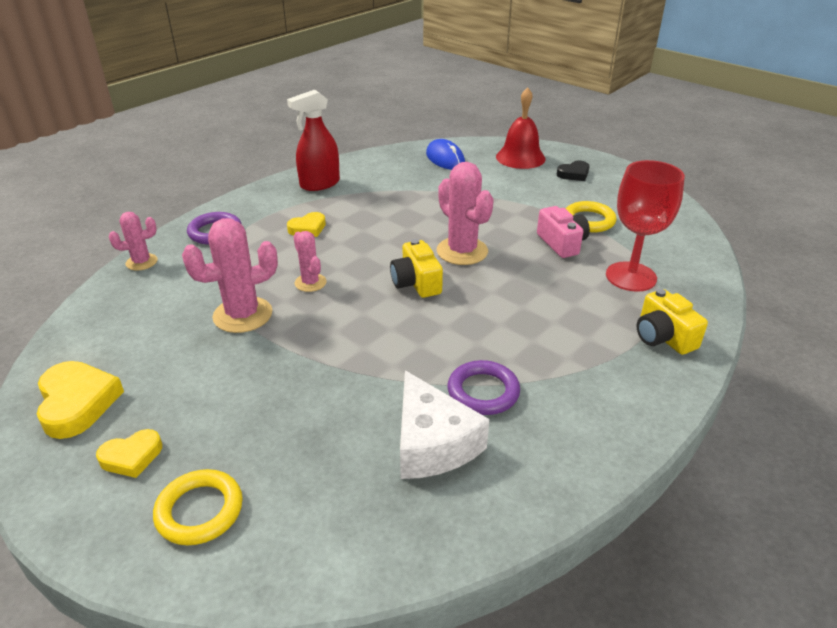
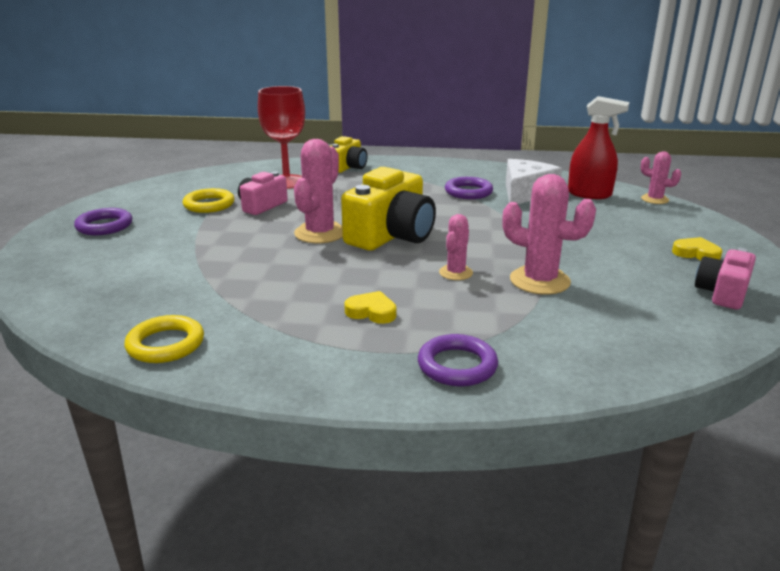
camera: 125 degrees left, 10 degrees down
yellow heart [37,361,124,439] -> pink camera [695,248,756,309]
pink cactus [109,212,158,270] -> pink cactus moved to [641,151,681,204]
yellow ring [153,469,243,545] -> yellow ring moved to [124,315,204,363]
red spray bottle [287,90,340,191] -> red spray bottle moved to [568,96,629,199]
yellow camera [390,239,443,298] -> yellow camera [341,167,436,251], size x1.72
blue mouse [426,139,465,170] -> none
red bell [496,87,546,169] -> none
black heart [557,160,589,181] -> purple ring [74,208,132,235]

